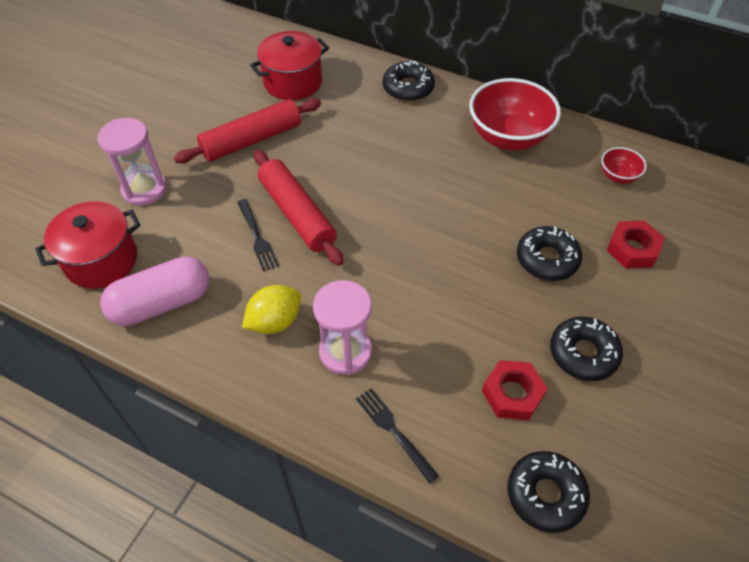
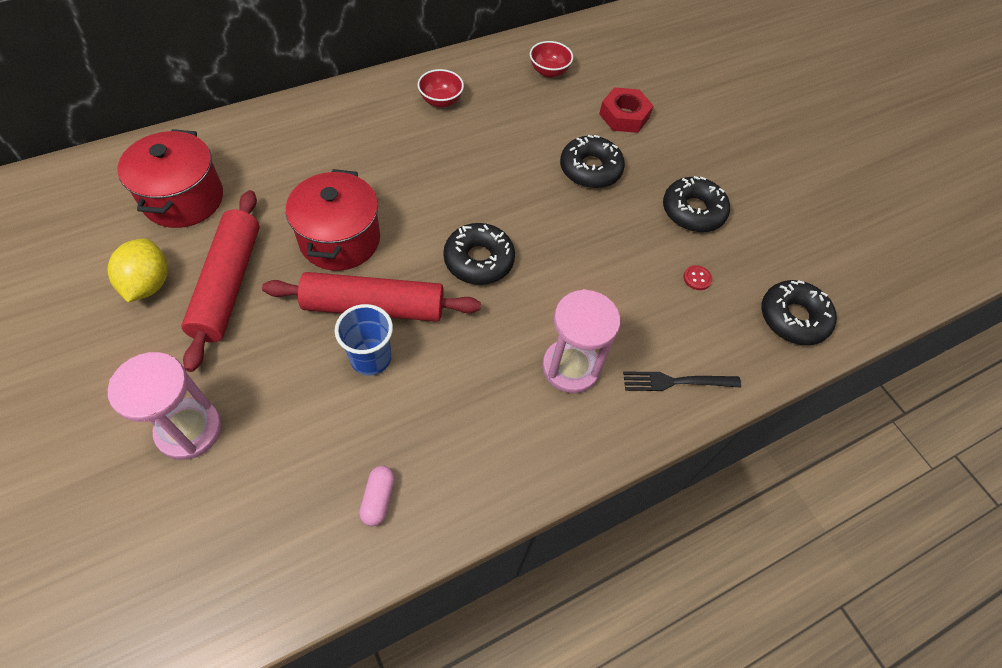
camera: 60 degrees left, 5 degrees up
red pot [35,201,141,289] -> red pot moved to [286,169,380,271]
pink capsule [100,256,210,326] -> pink capsule [359,466,395,526], size x0.43
black fork [237,199,279,271] -> blue cup [335,304,393,376]
yellow lemon [242,285,301,334] -> yellow lemon moved to [108,239,168,302]
black donut [383,60,435,102] -> black donut moved to [443,223,515,285]
red bowl [469,78,561,151] -> red bowl [417,69,464,108], size x0.48
red nut [482,360,548,420] -> red button [684,265,712,290]

